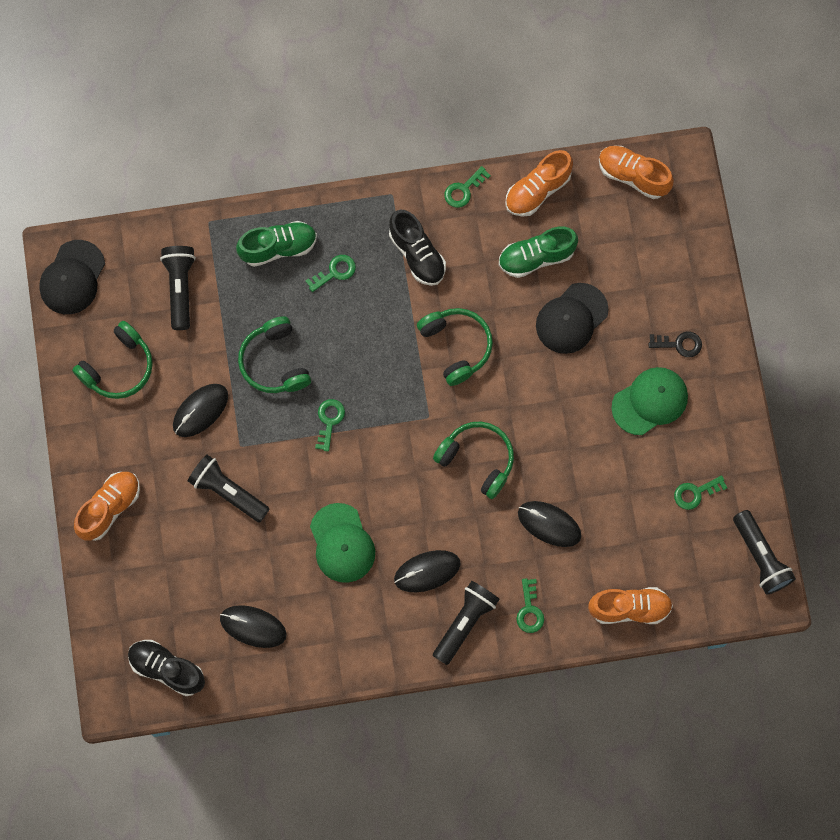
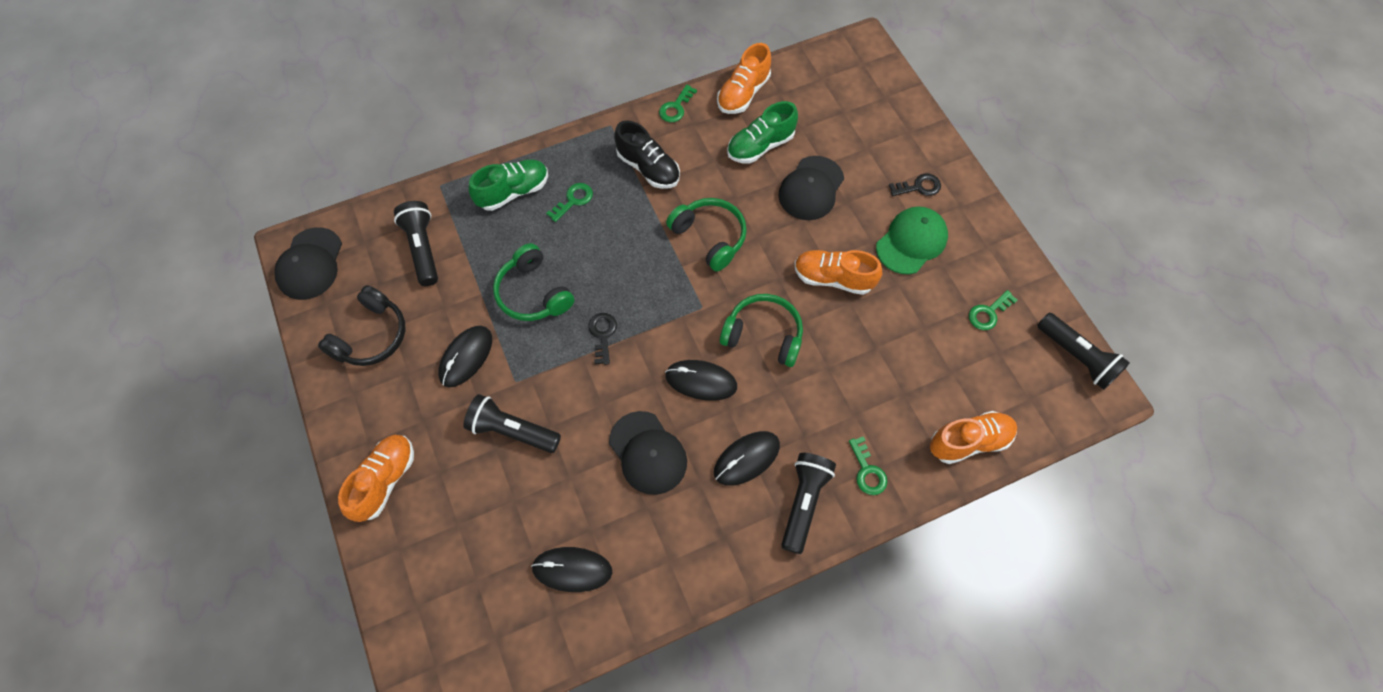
camera: 15 degrees left, 10 degrees down
green headphones [72,321,153,399] -> black headphones [318,285,405,366]
black shoe [128,640,205,696] -> none
green cap [310,503,375,583] -> black cap [609,411,687,495]
green key [315,399,345,452] -> black key [588,313,617,365]
black mouse [518,501,582,547] -> black mouse moved to [665,360,737,401]
orange shoe [599,146,674,199] -> orange shoe moved to [794,250,882,295]

